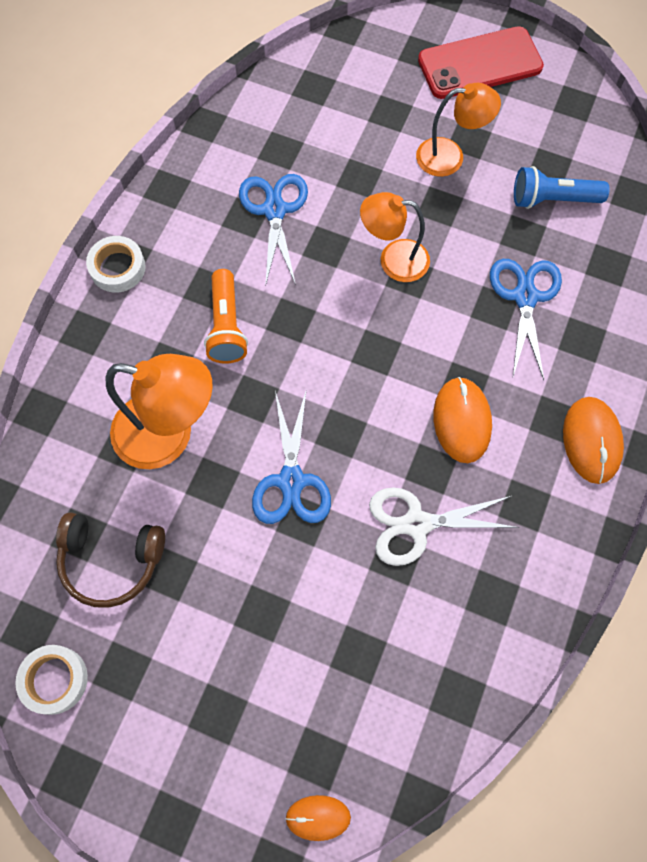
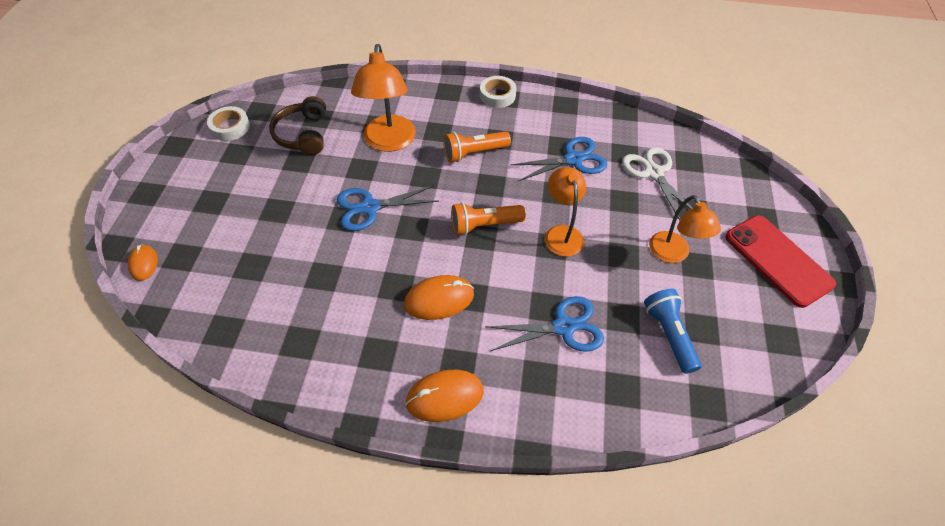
camera: 75 degrees right, 15 degrees down
white scissors [369,487,520,566] -> white scissors moved to [622,147,692,220]
none -> orange flashlight [451,202,526,236]

